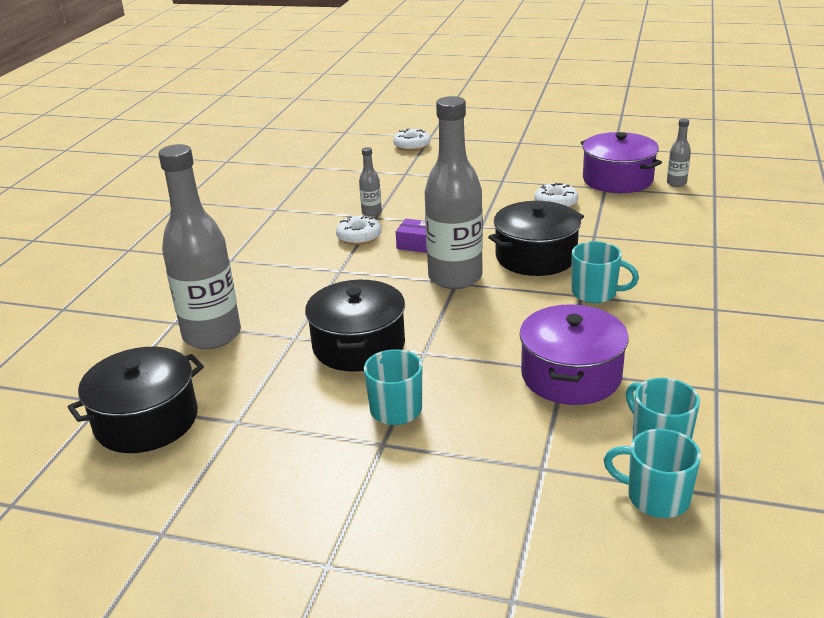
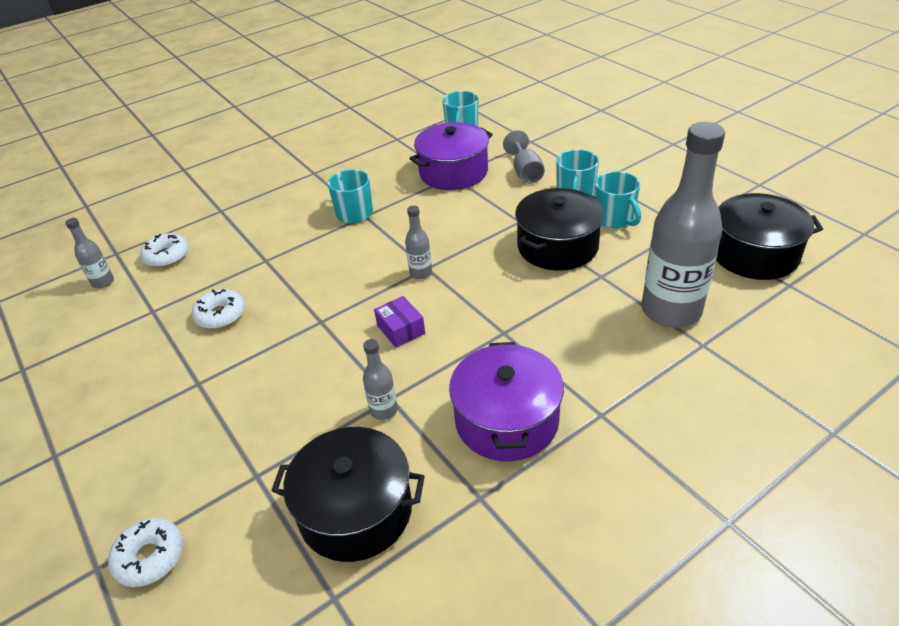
camera: 140 degrees left, 10 degrees up
white donut [336,216,382,245] -> white donut moved to [140,233,189,267]
grey bottle [425,96,483,289] -> grey bottle [405,205,432,279], size x0.43
black pot [488,201,584,276] -> black pot moved to [271,427,425,562]
purple pot [580,132,662,193] -> purple pot moved to [449,342,564,461]
turquoise mug [604,429,701,518] -> turquoise mug moved to [595,171,641,228]
none -> grey goblet [503,130,545,184]

